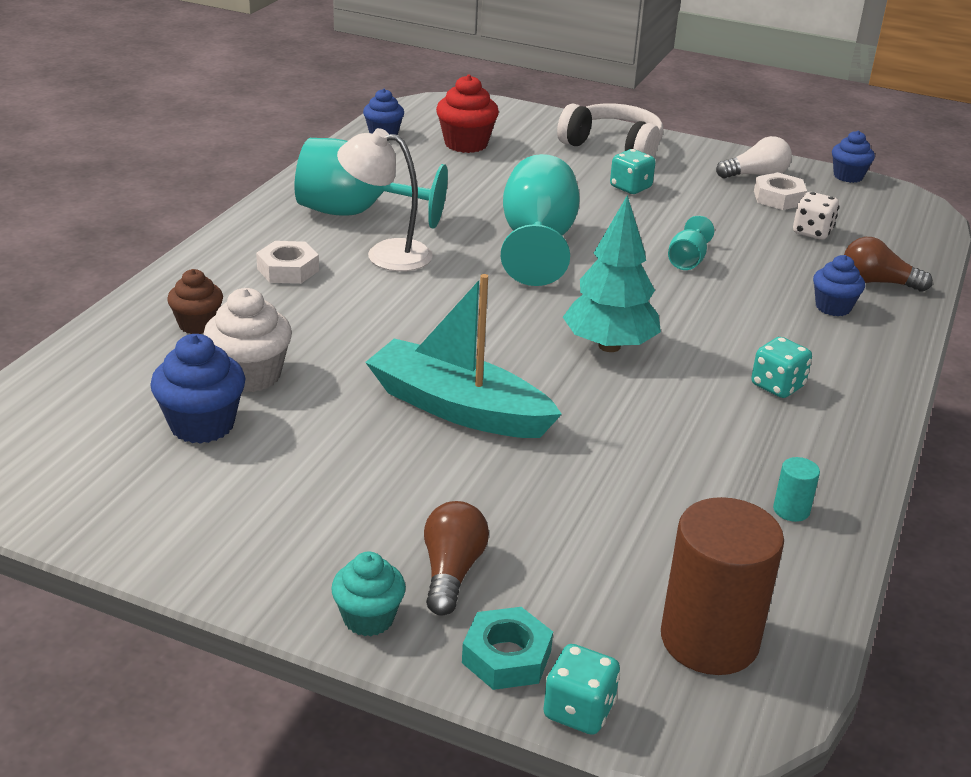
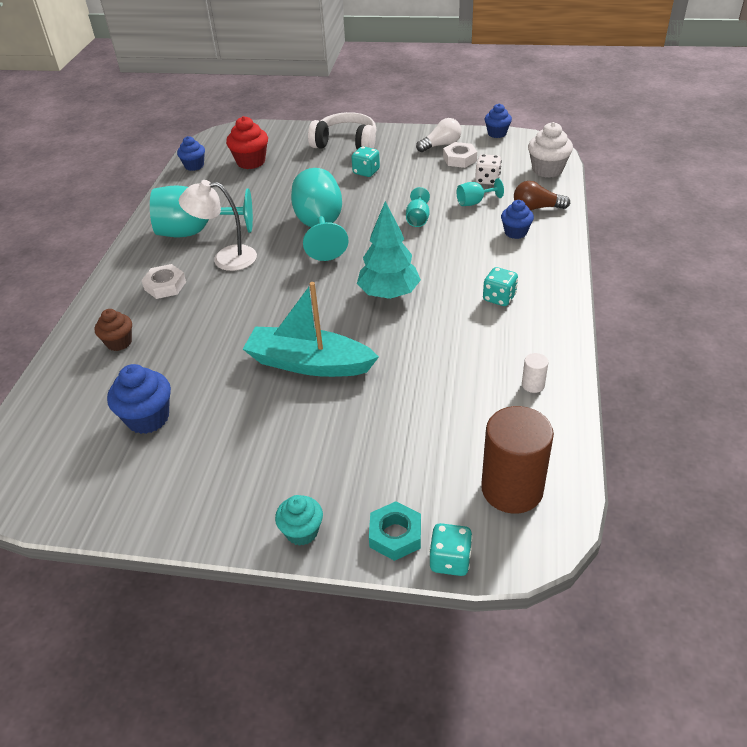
camera: 10 degrees left, 10 degrees up
white cupcake [203,288,292,392] -> white cupcake moved to [528,122,573,178]
brown light bulb [424,501,489,616] -> none
turquoise cylinder [773,457,820,522] -> white cylinder [522,353,549,393]
none -> turquoise goblet [457,178,504,206]

